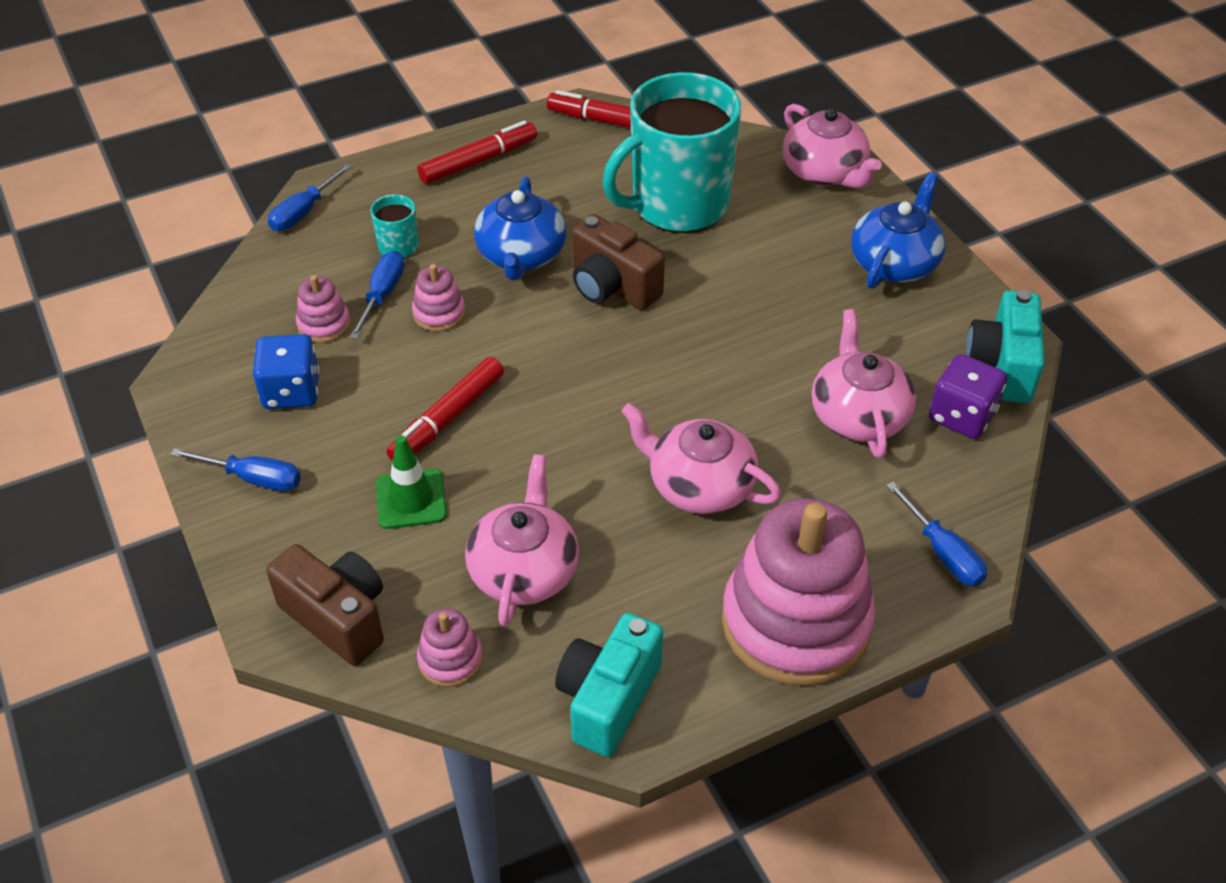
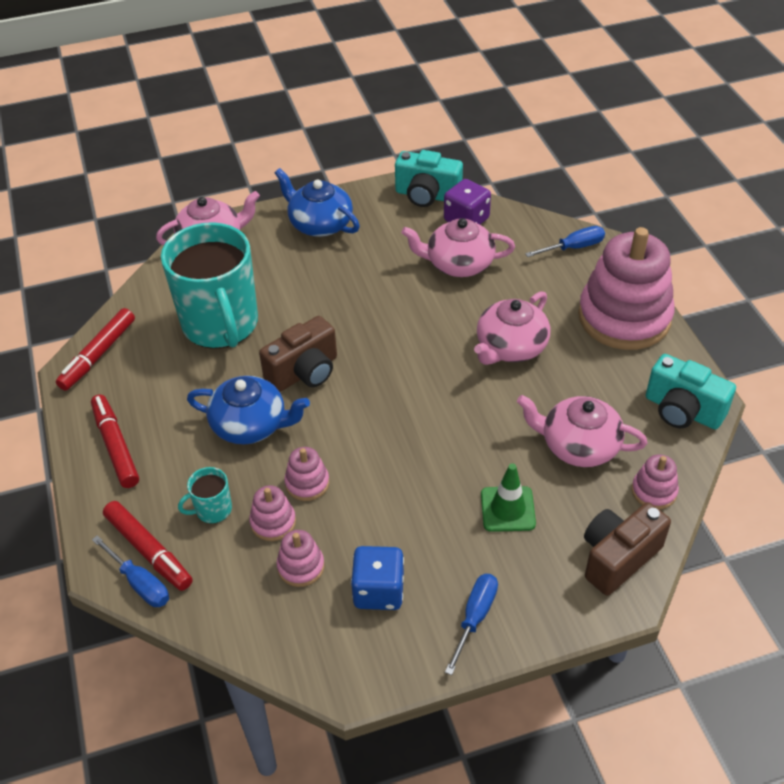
camera: 80 degrees left, 0 degrees up
blue screwdriver [350,251,404,339] -> pink stacking toy [249,485,296,541]
red marker [386,357,504,461] -> red marker moved to [103,501,193,591]

